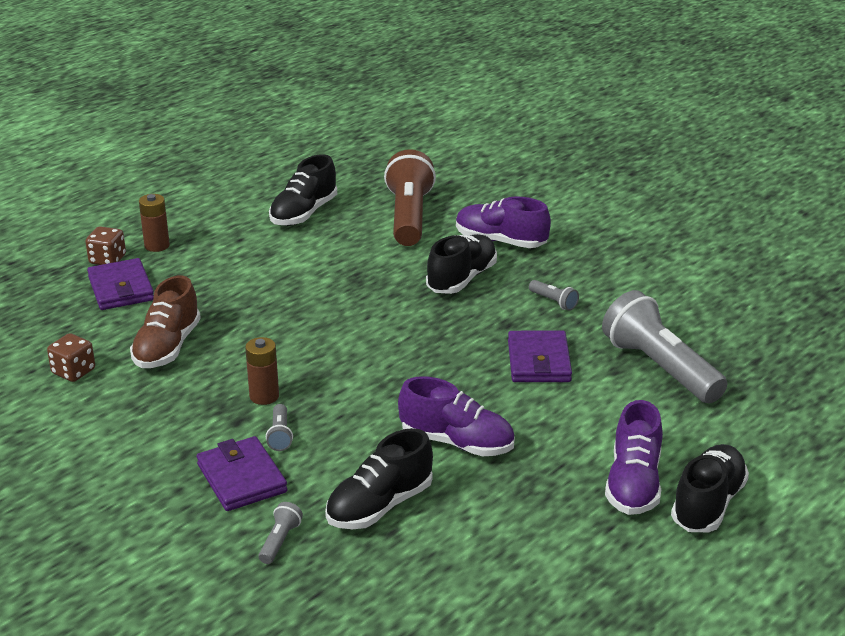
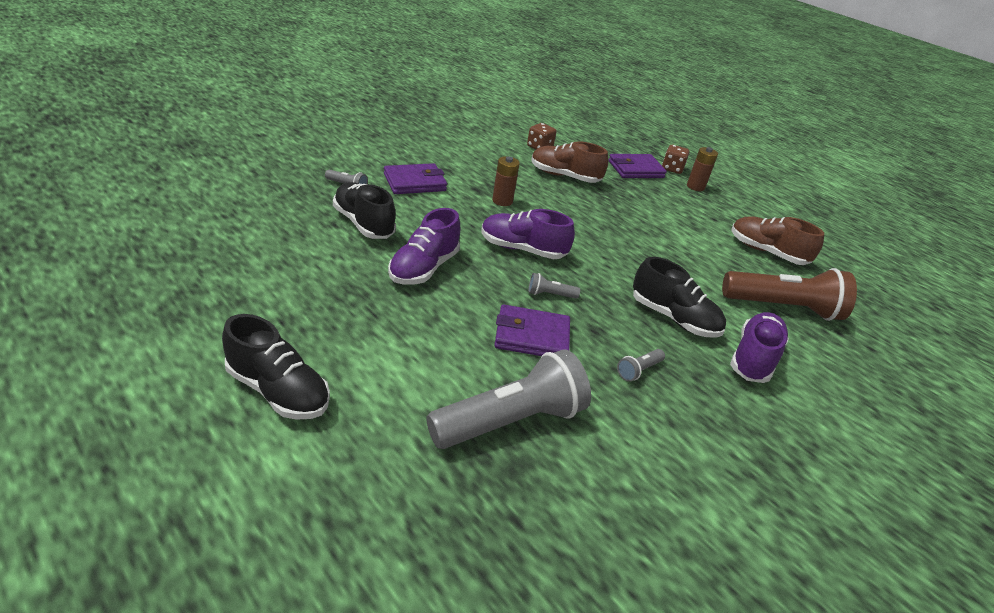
camera: 90 degrees right, 5 degrees up
grey flashlight [266,404,293,451] -> grey flashlight moved to [528,273,580,299]
black shoe [269,154,337,226] -> brown shoe [732,216,824,265]
purple shoe [605,400,663,515] -> purple shoe moved to [481,209,575,259]

